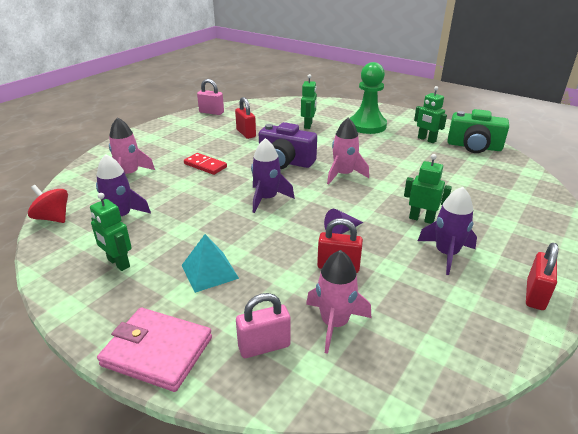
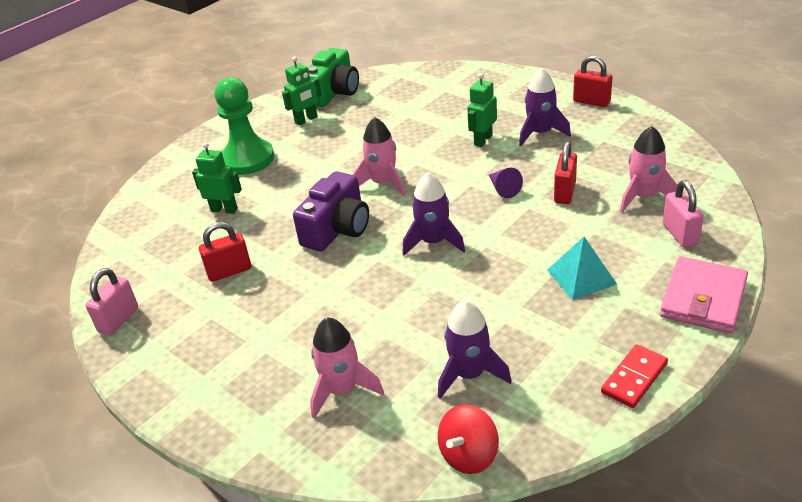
camera: 80 degrees left, 5 degrees up
green robot [90,193,132,271] -> none
red domino [184,153,227,175] -> red domino moved to [601,344,668,408]

